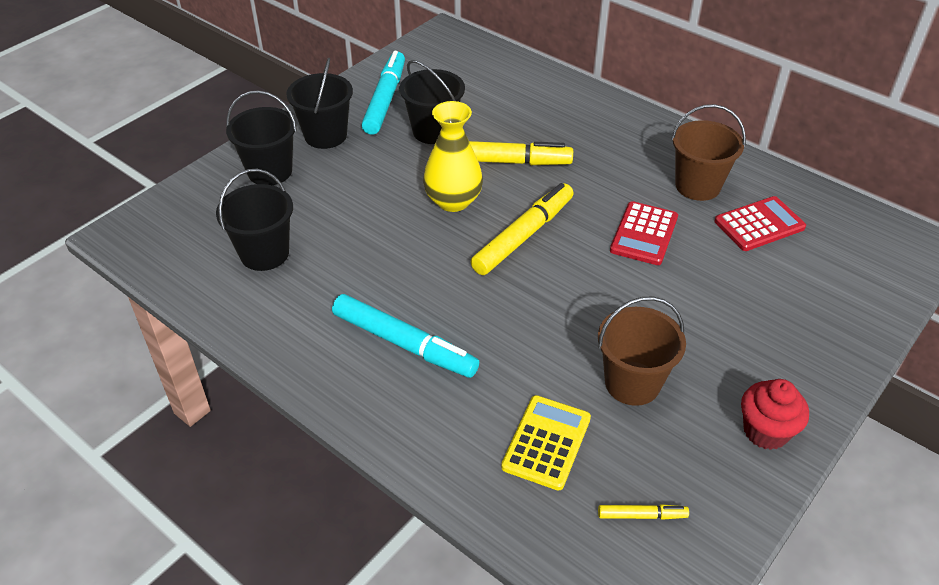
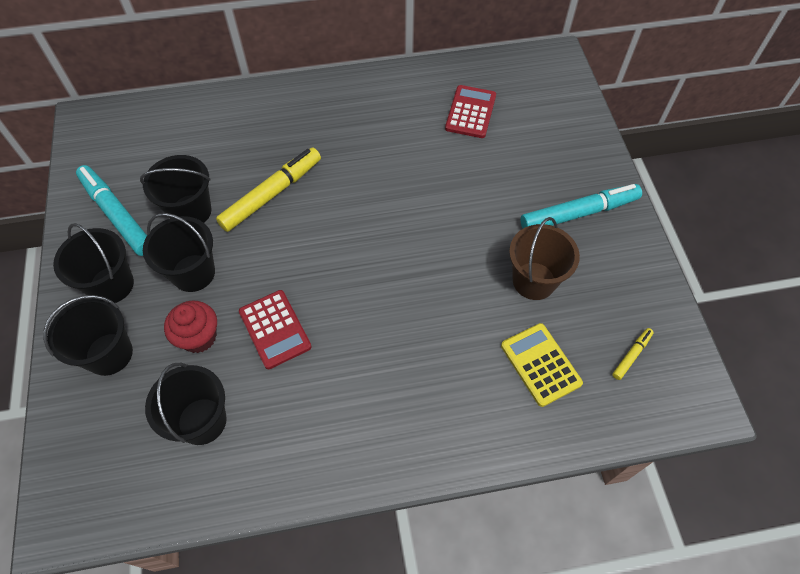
camera: 50 degrees left, 15 degrees up
turquoise marker [332,294,479,378] -> turquoise marker moved to [521,184,642,228]
yellow vase [423,101,483,212] -> none
yellow marker [471,183,574,275] -> none
red calculator [610,201,678,265] -> red calculator moved to [239,290,312,369]
brown bucket [671,104,746,201] -> none
red cupcake [741,379,809,450] -> red cupcake moved to [164,300,217,353]
none -> black bucket [143,213,215,292]

